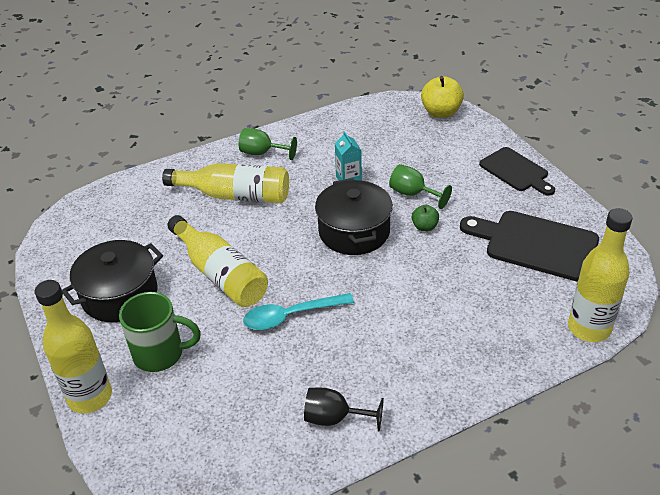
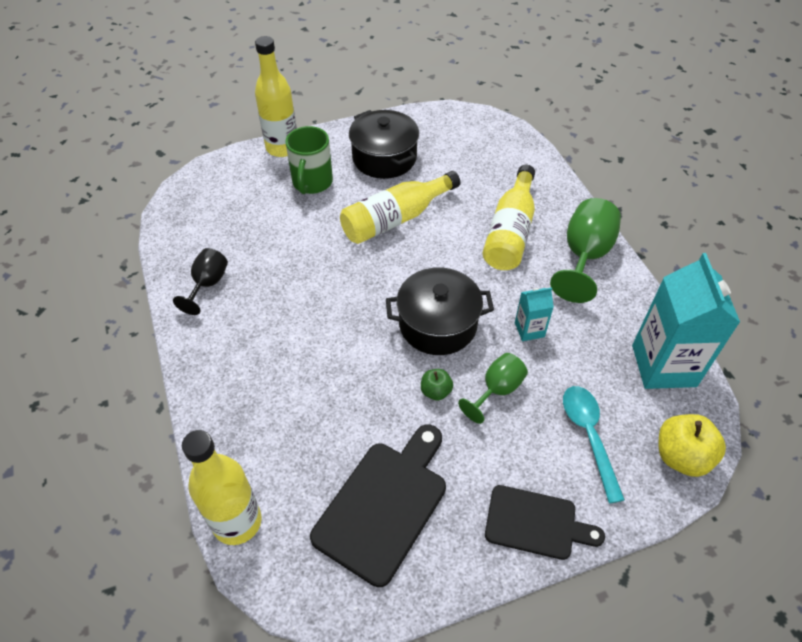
camera: 95 degrees right, 10 degrees up
green goblet [239,128,297,160] -> green goblet [550,198,621,303], size x1.63
turquoise spoon [243,293,354,330] -> turquoise spoon moved to [563,386,625,503]
black cutting board [479,147,555,196] -> black cutting board turned 135 degrees counterclockwise [485,485,605,560]
none -> turquoise carton [632,253,740,389]

